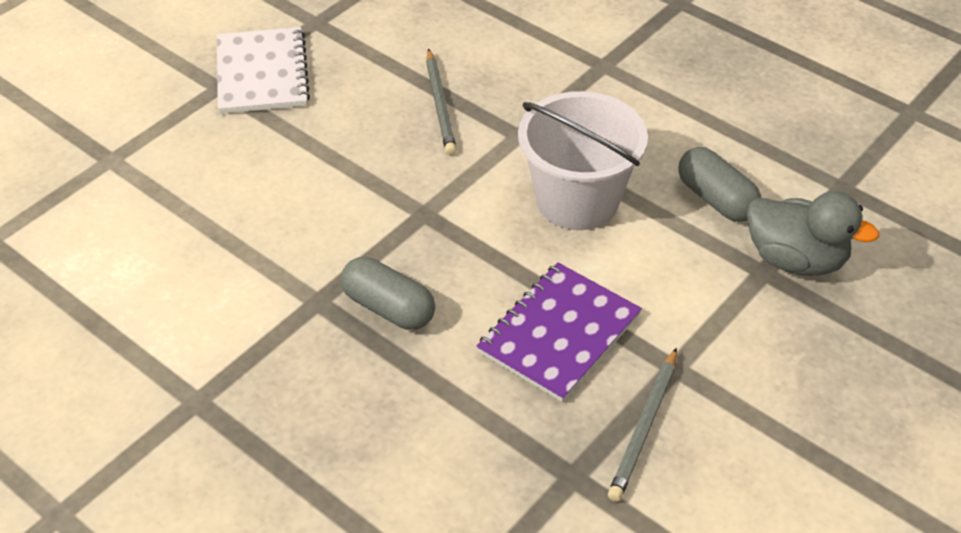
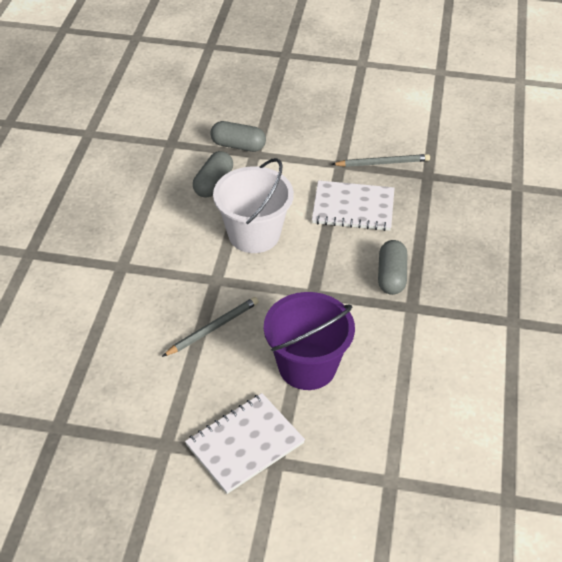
camera: 120 degrees left, 0 degrees up
purple notebook [476,262,642,402] -> white notebook [312,180,394,231]
grey duck [747,192,879,276] -> grey capsule [210,121,266,152]
none -> purple bucket [264,292,355,390]

